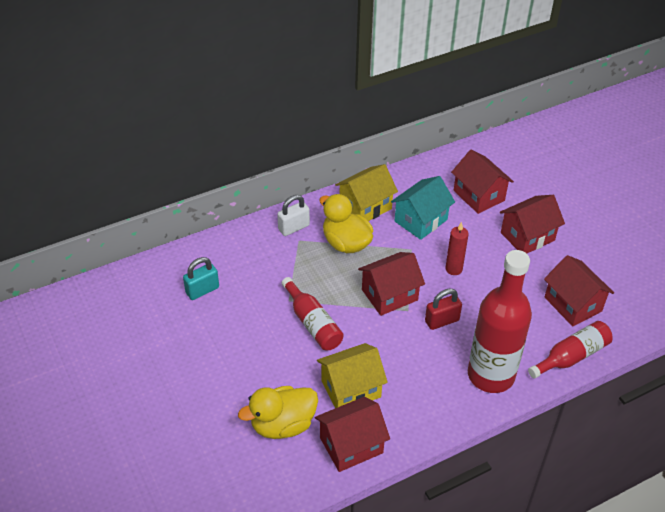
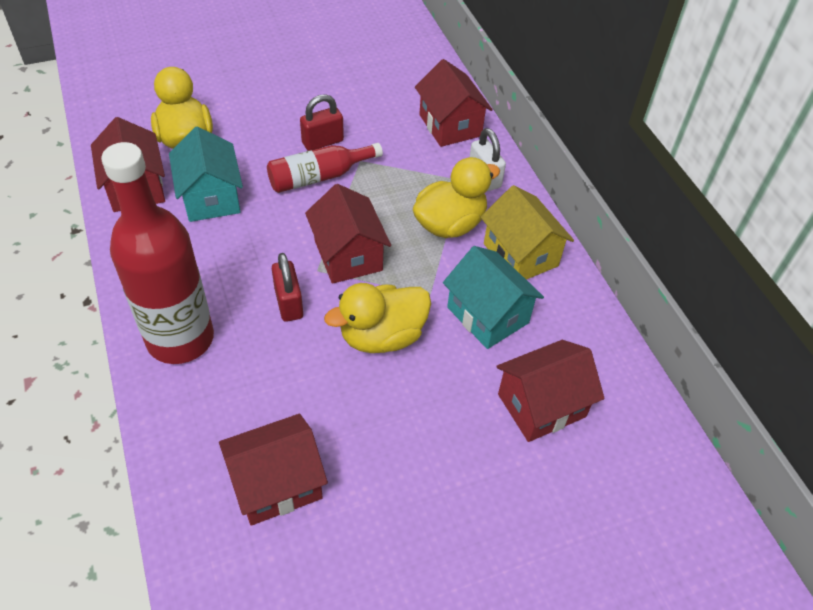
camera: 95 degrees right, 5 degrees up
turquoise padlock [183,257,219,300] -> none
yellow house [317,343,388,408] -> turquoise house [169,127,243,222]
red candle [445,222,469,275] -> yellow duck [324,283,431,353]
red house [500,195,565,254] -> red house moved to [415,59,493,147]
red bottle [528,321,612,379] -> none
none -> red padlock [300,94,344,151]

